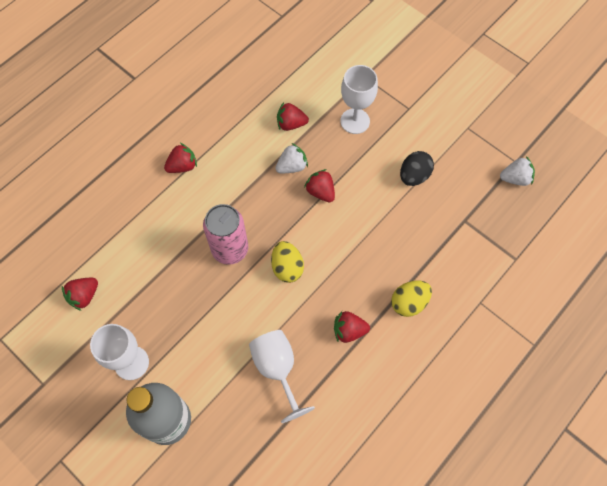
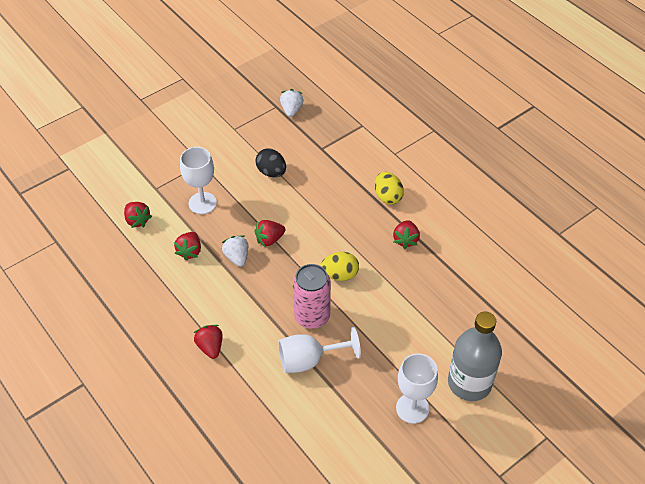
camera: 80 degrees left, 15 degrees down
red strawberry [62,278,98,311] -> red strawberry moved to [124,202,152,228]
white goblet [249,330,315,423] -> white goblet moved to [279,327,361,373]

